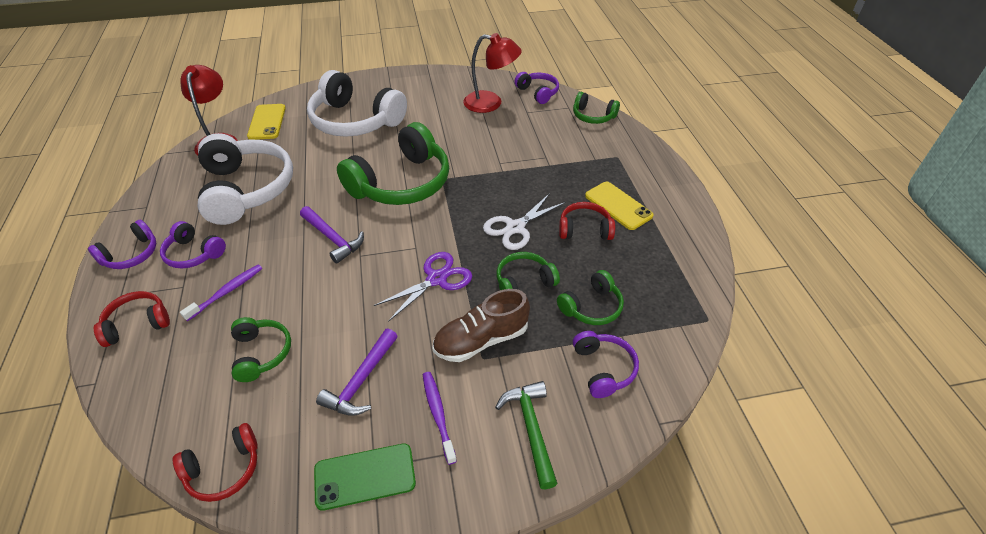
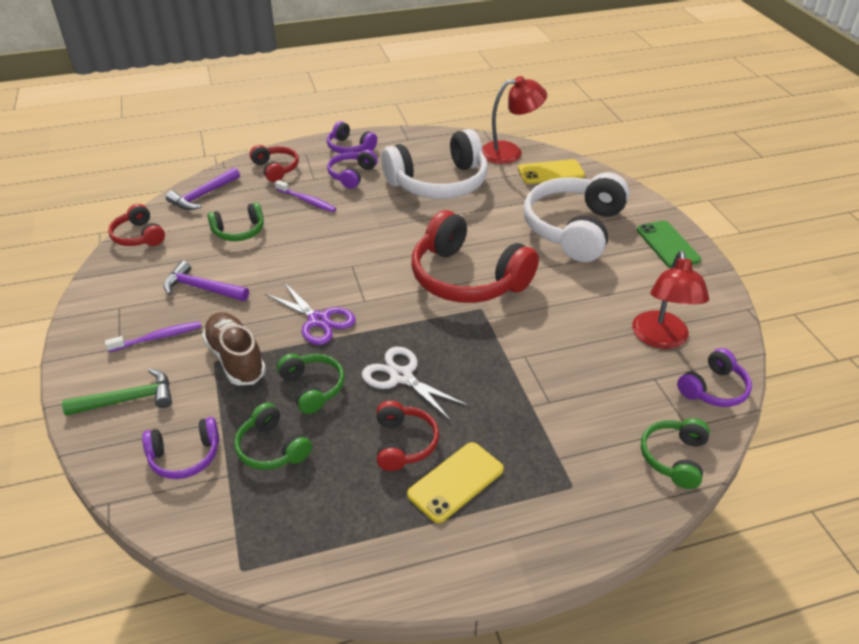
camera: 85 degrees right, 5 degrees down
purple hammer [300,206,364,264] -> purple hammer moved to [166,167,240,210]
green phone [314,443,416,511] -> green phone moved to [637,221,701,268]
green headphones [337,122,449,205] -> red headphones [411,210,539,303]

